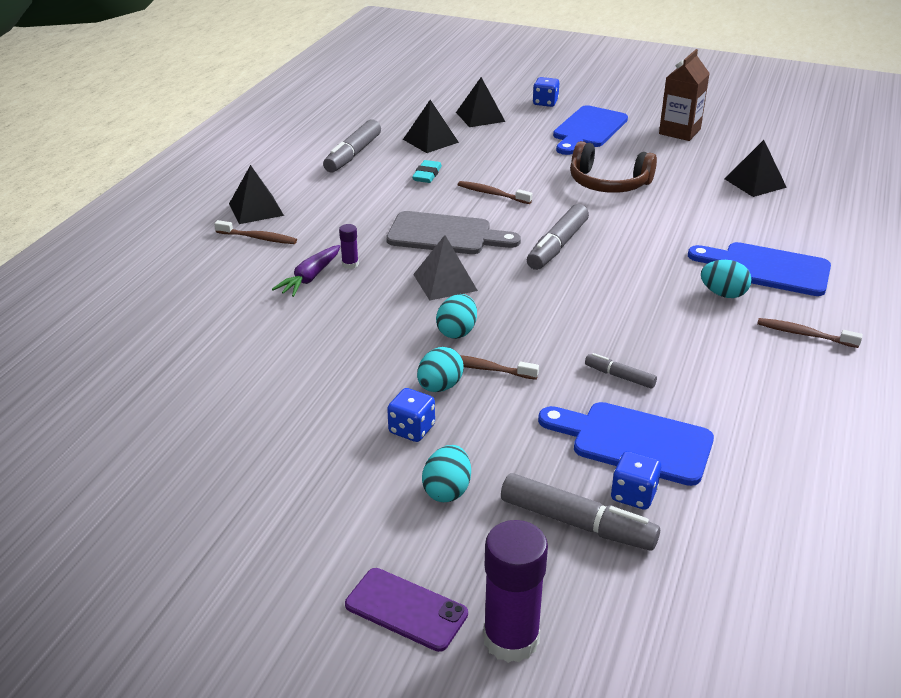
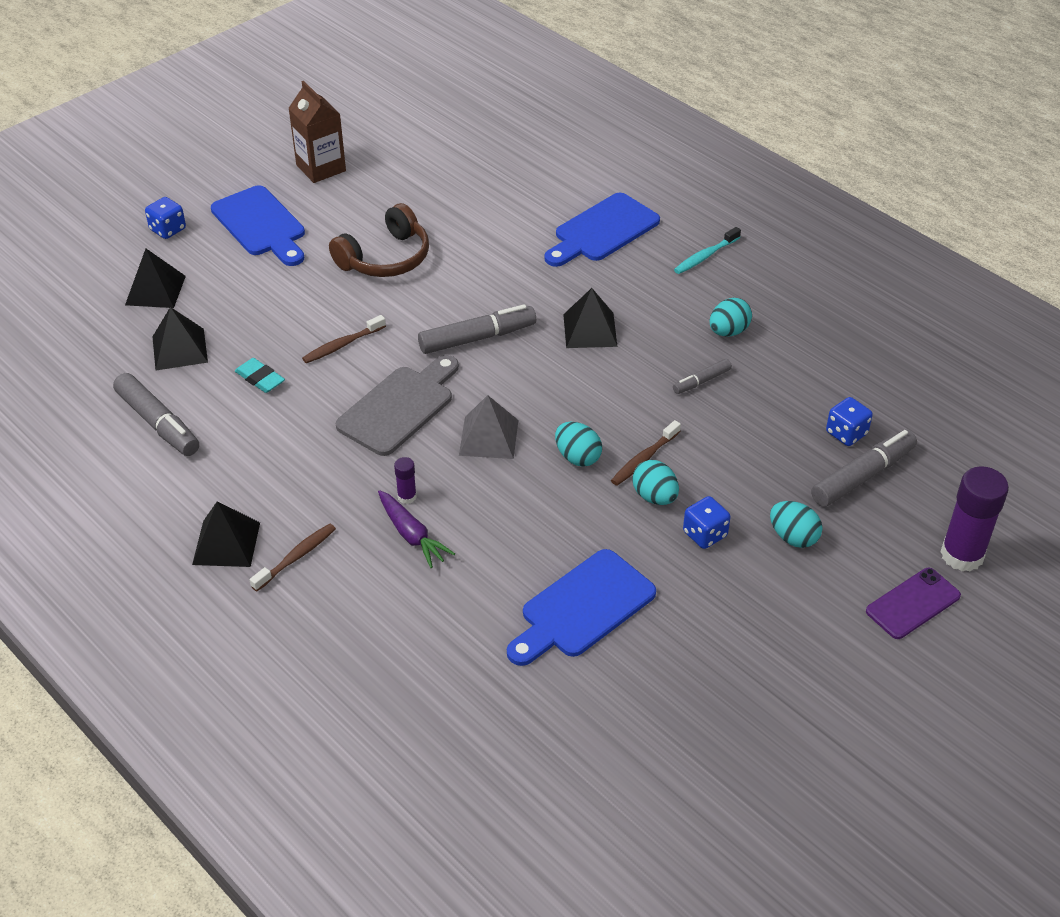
camera: 65 degrees left, 10 degrees up
grey marker [527,204,589,270] -> grey marker turned 75 degrees counterclockwise [418,304,536,354]
blue cutting board [538,402,714,486] -> blue cutting board moved to [507,549,656,666]
turquoise egg [701,260,752,298] -> turquoise egg moved to [710,298,752,337]
black pyramid [725,140,787,197] -> black pyramid moved to [563,288,617,348]
brown toothbrush [757,318,863,348] -> turquoise toothbrush [674,227,741,274]

